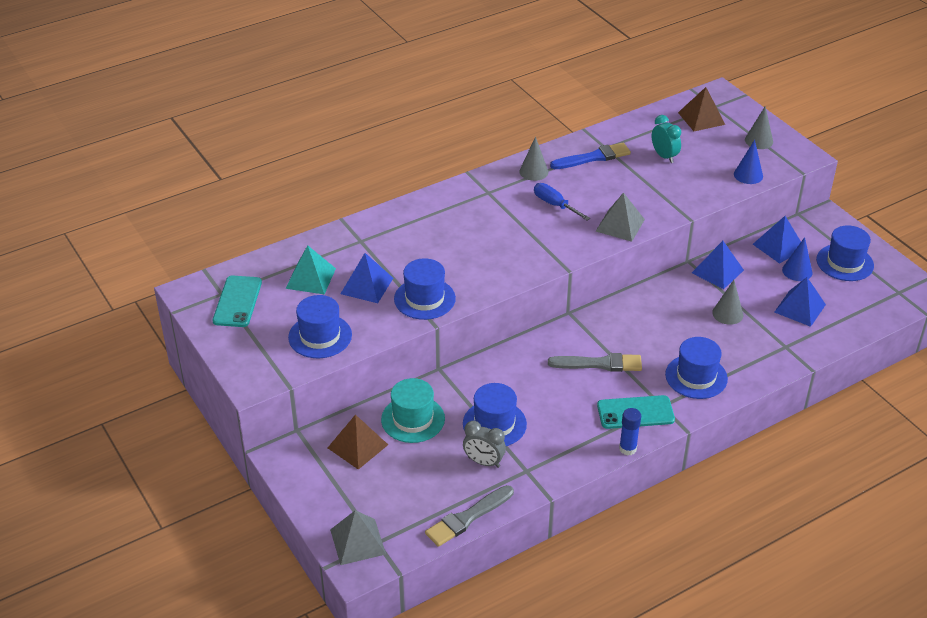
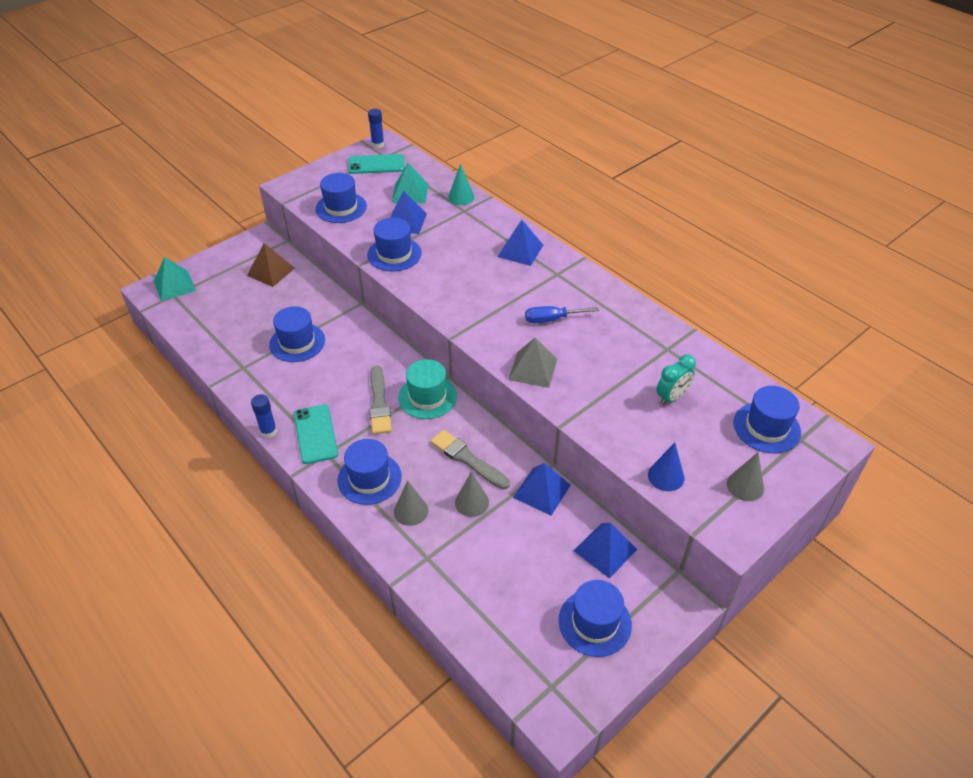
camera: 80 degrees right, 5 degrees up
grey pyramid [330,510,386,565] -> turquoise pyramid [154,257,196,301]
turquoise hat [381,378,445,443] -> turquoise hat moved to [398,359,457,419]
grey brush [425,485,514,547] -> grey brush moved to [430,430,510,490]
grey clock [463,421,506,468] -> none
grey cone [519,136,548,181] -> grey cone moved to [394,481,428,526]
blue screwdriver [534,183,590,220] -> blue screwdriver turned 135 degrees counterclockwise [525,306,599,323]
blue brush [550,143,631,169] -> none
brown pyramid [678,87,725,131] -> blue hat [733,386,801,453]
blue pyramid [775,277,826,327] -> blue pyramid moved to [497,220,543,266]
blue cone [782,237,812,281] -> none
none -> blue glue stick [368,109,384,148]
none -> turquoise cone [448,163,474,205]

